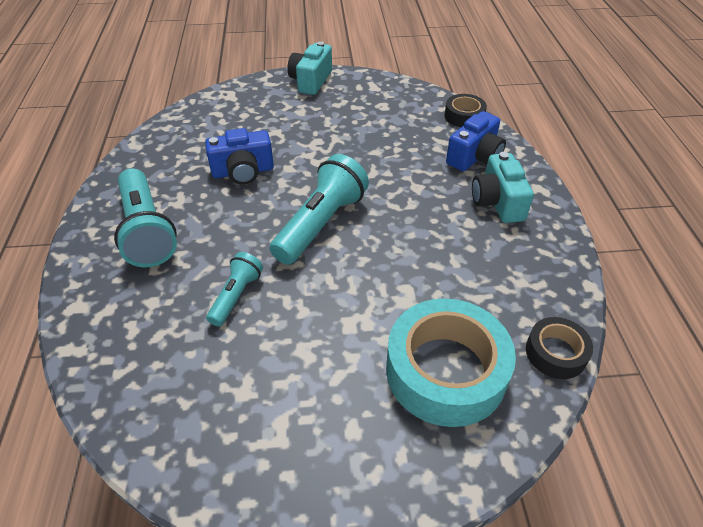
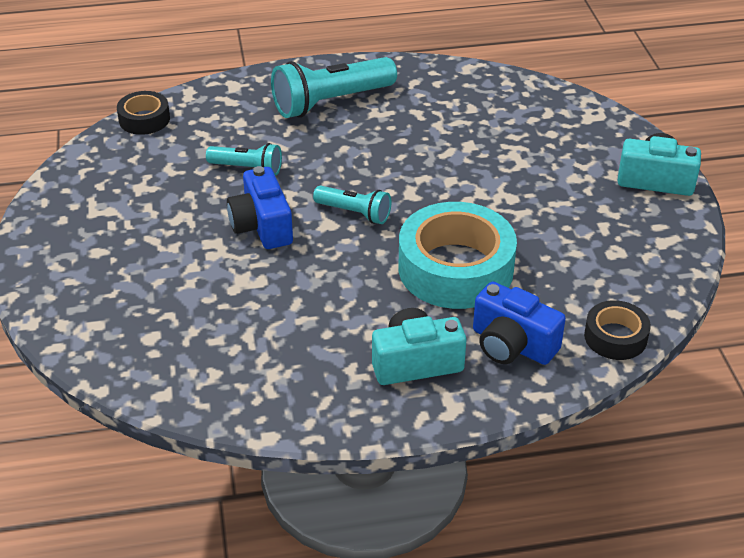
camera: 85 degrees right, 5 degrees down
blue camera [205,128,274,185] -> blue camera moved to [227,166,293,249]
turquoise flashlight [269,154,369,265] -> turquoise flashlight [313,186,392,224], size x0.56
turquoise tape [386,298,516,427] -> turquoise tape moved to [399,202,517,309]
black tape [526,317,593,379] -> black tape moved to [117,91,170,135]

